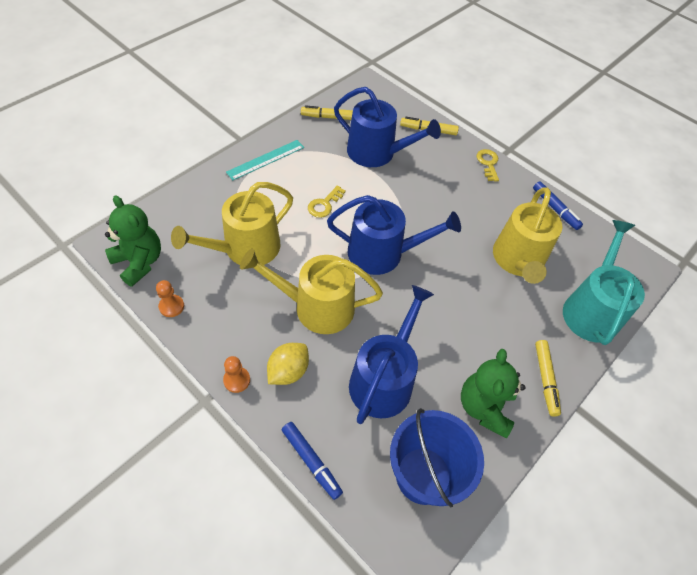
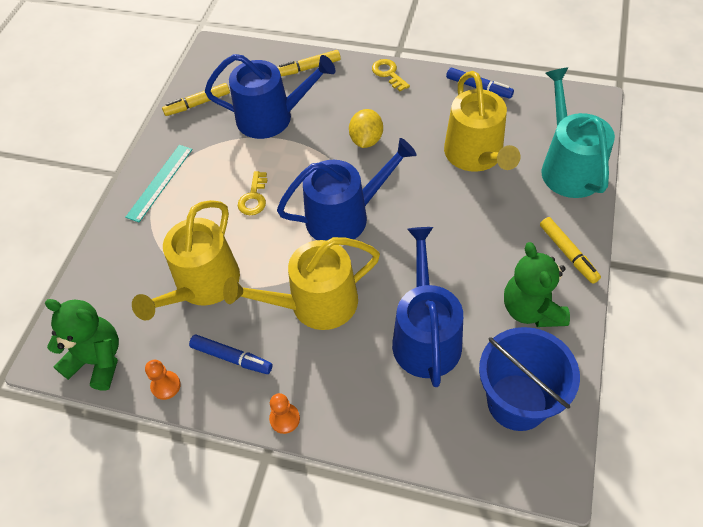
camera: 20 degrees left, 0 degrees up
yellow lemon [267,343,309,385] -> yellow lemon moved to [349,109,383,148]
blue marker [282,422,343,500] -> blue marker moved to [189,335,273,374]

